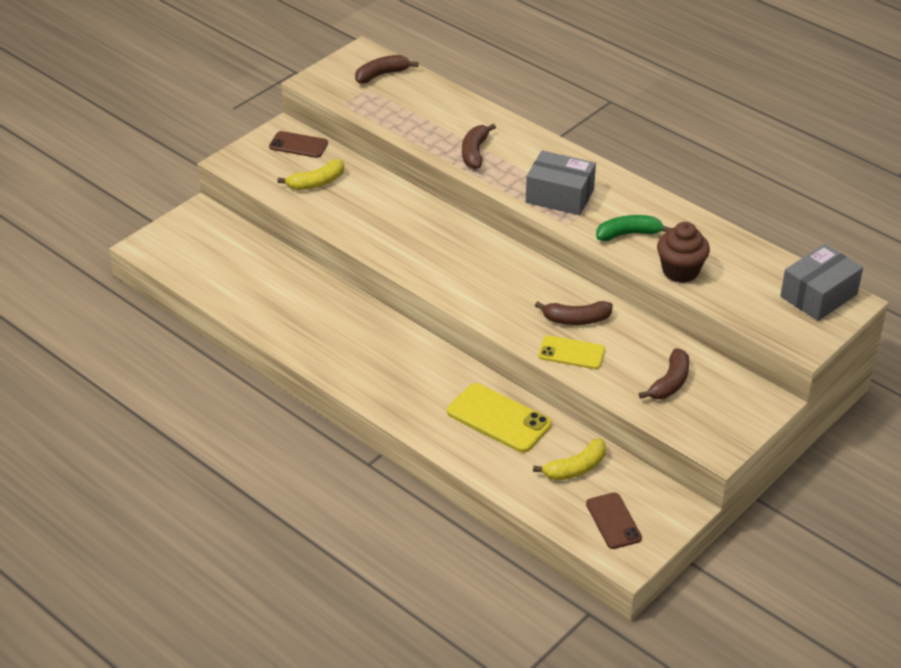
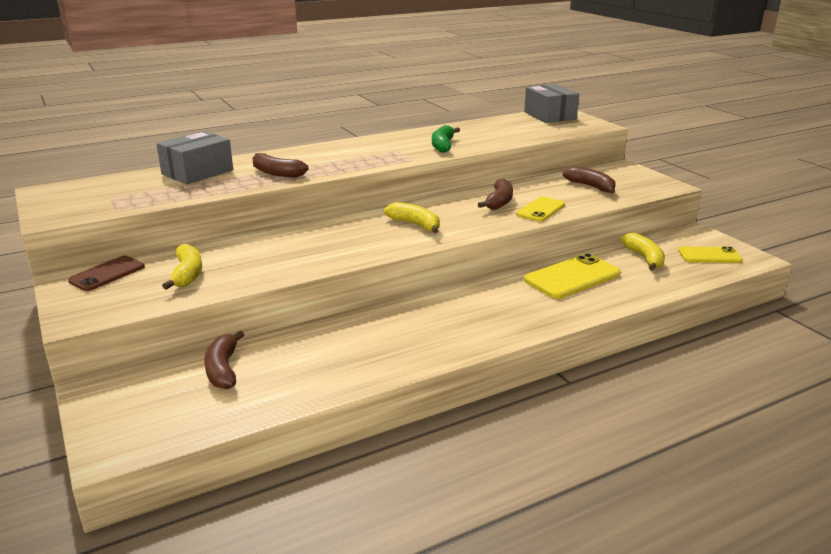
camera: 70 degrees left, 15 degrees down
brown banana [355,55,419,83] -> brown banana moved to [204,331,244,389]
grey box [526,150,596,215] -> grey box moved to [156,131,233,184]
brown phone [586,492,642,549] -> yellow phone [678,247,743,263]
brown cupcake [657,222,710,283] -> none
none -> yellow banana [384,202,440,233]

